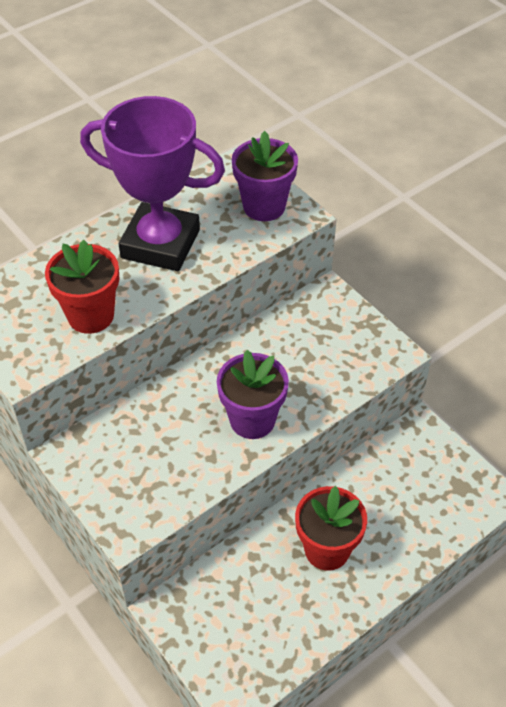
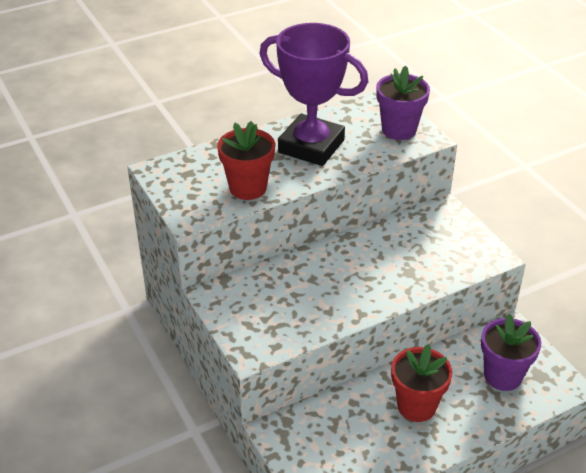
camera: 10 degrees right, 10 degrees down
purple flower pot [217,350,289,439] -> purple flower pot moved to [481,314,541,391]

